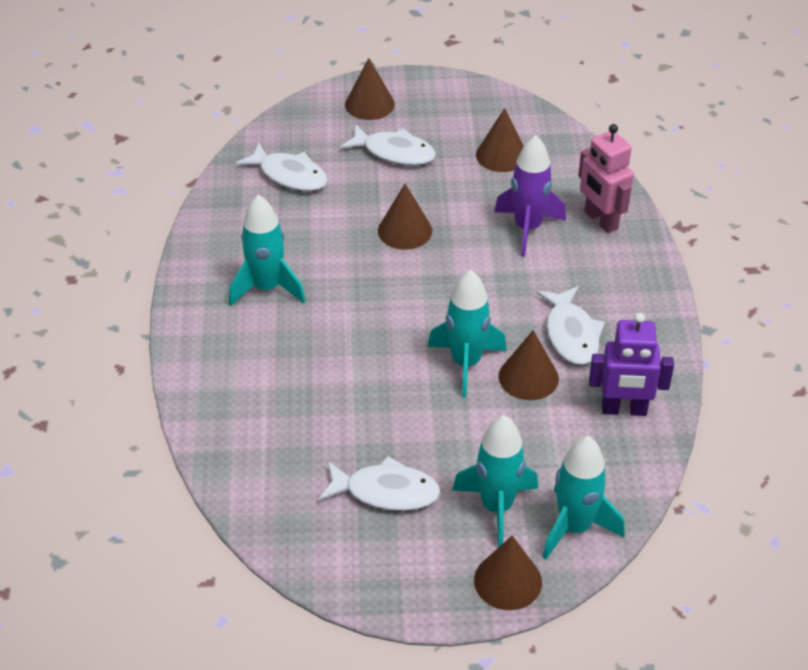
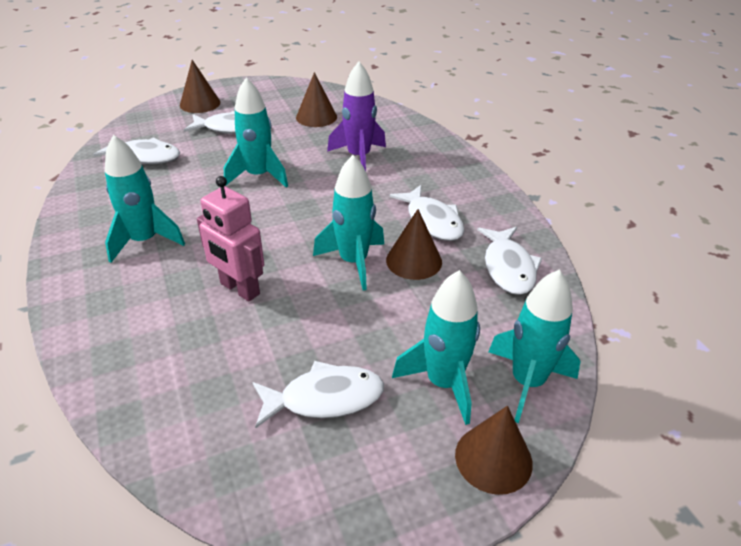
camera: 20 degrees left, 5 degrees down
brown cone [378,184,432,250] -> turquoise rocket [224,77,288,188]
pink robot [578,124,634,233] -> pink robot moved to [197,176,264,302]
purple robot [589,313,674,416] -> white fish [477,227,542,295]

